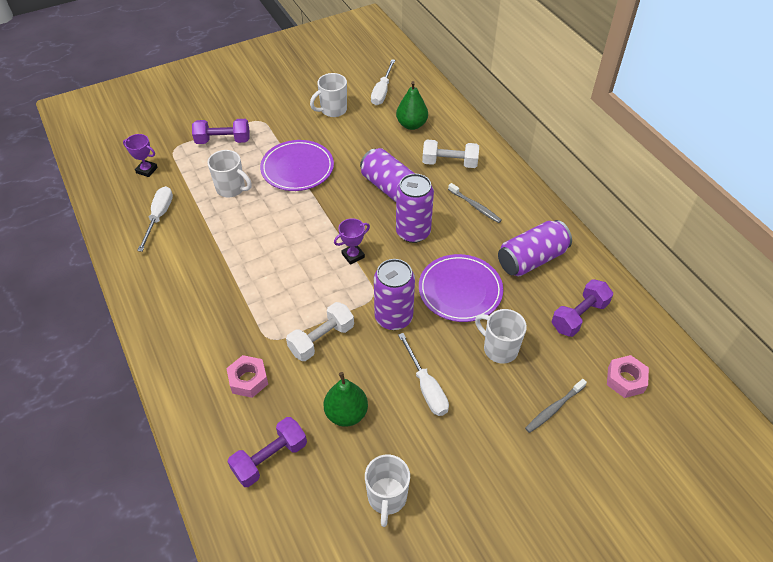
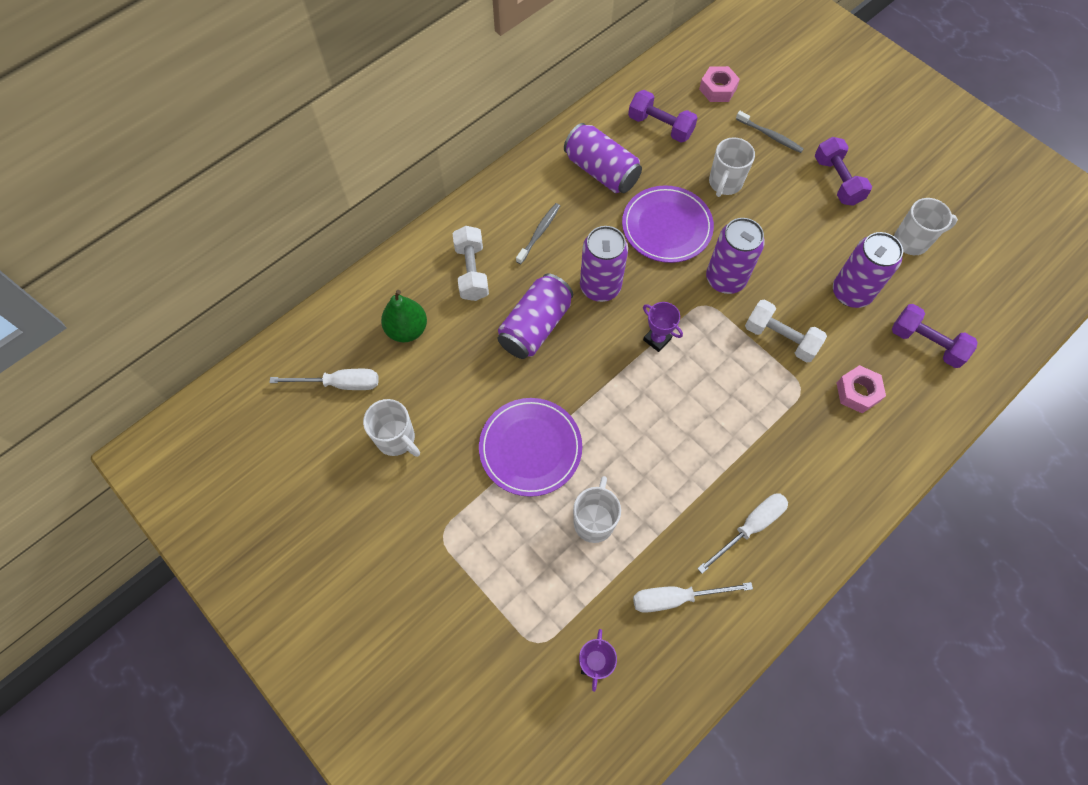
camera: 105 degrees left, 15 degrees up
purple dumbbell [192,119,250,144] -> purple dumbbell moved to [815,137,872,206]
green pear [323,372,368,427] -> purple can [833,232,903,308]
white screwdriver [398,333,449,416] -> white screwdriver moved to [697,493,788,574]

